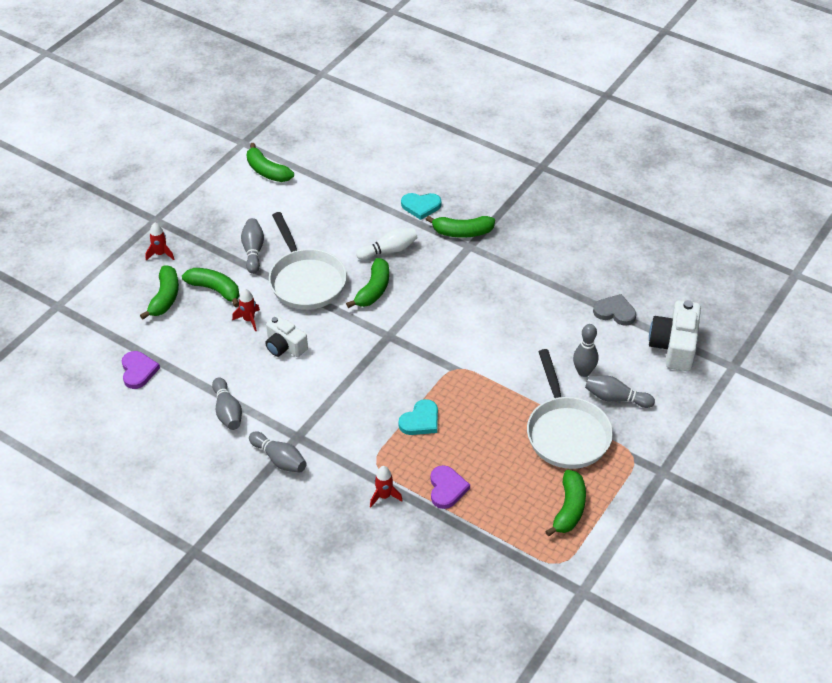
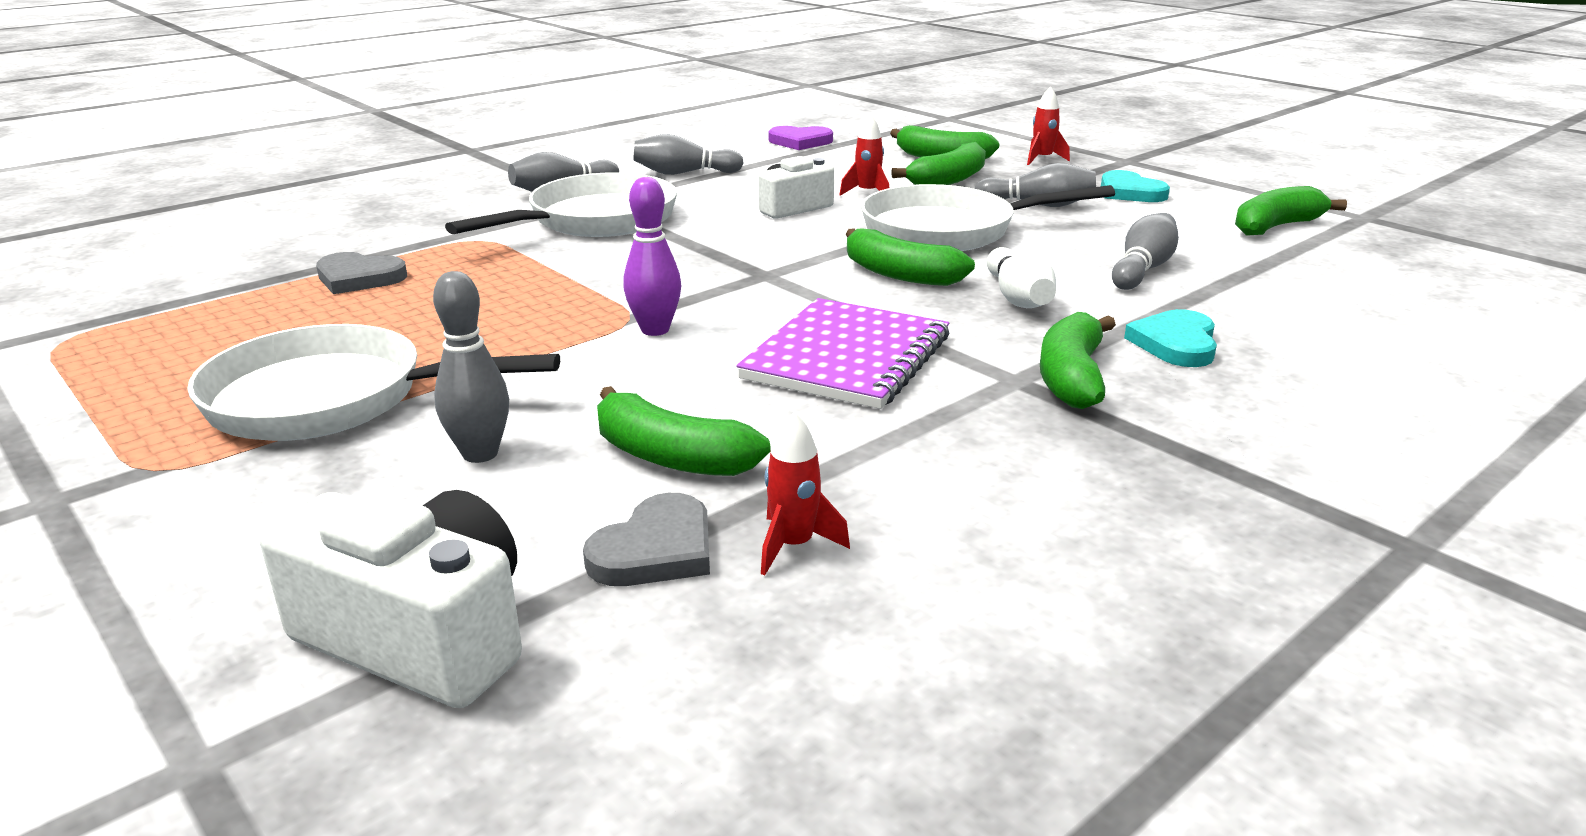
camera: 105 degrees right, 20 degrees down
red rocket [370,466,403,507] -> red rocket moved to [761,412,850,575]
turquoise heart [399,399,438,435] -> turquoise heart moved to [1101,170,1170,202]
purple heart [430,465,470,509] -> grey heart [316,252,407,294]
green banana [545,470,586,536] -> green banana moved to [597,386,771,476]
grey bowling pin [585,375,655,408] -> grey bowling pin moved to [1112,213,1179,290]
none -> white pan [445,172,677,237]
none -> purple bowling pin [623,177,681,336]
none -> purple notebook [736,298,949,409]

